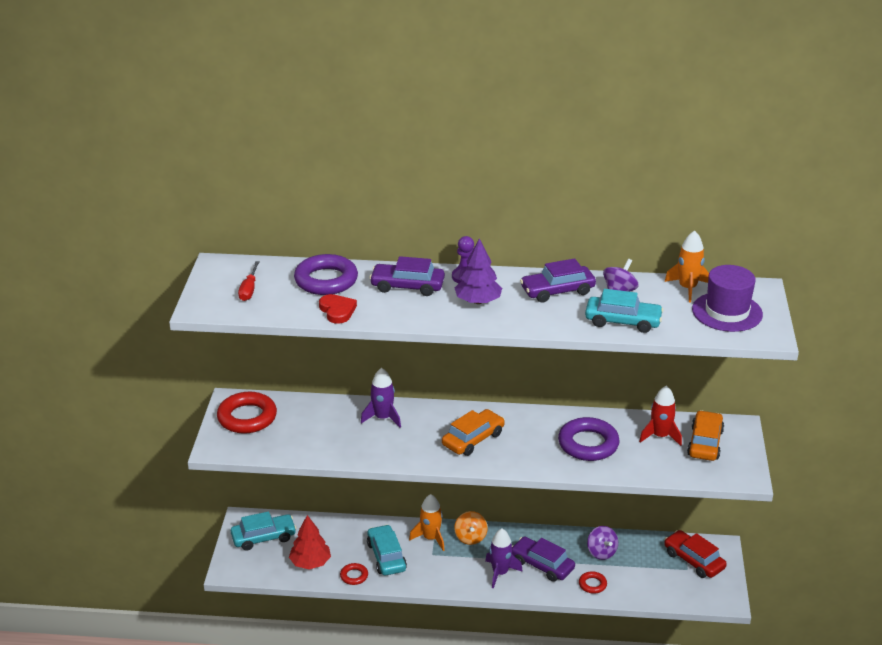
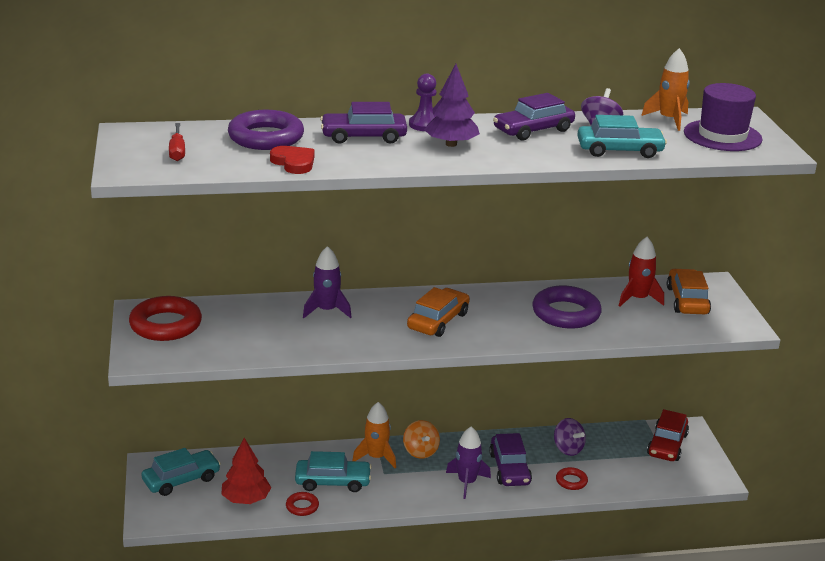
camera: 15 degrees left, 5 degrees down
turquoise car [367,525,407,576] -> turquoise car turned 120 degrees clockwise [295,451,372,492]
purple car [512,537,575,582] -> purple car turned 120 degrees counterclockwise [489,433,532,486]
red car [664,530,727,578] -> red car turned 105 degrees counterclockwise [647,409,689,461]

